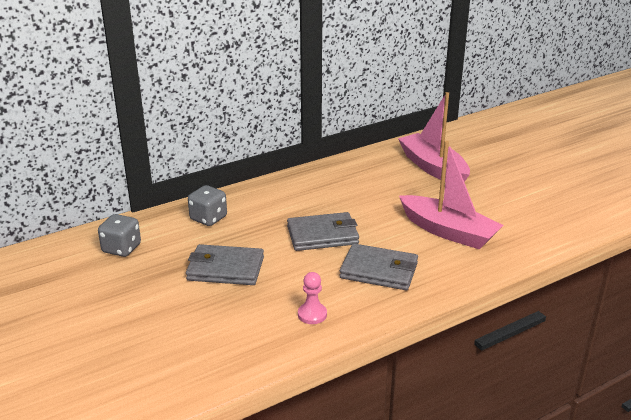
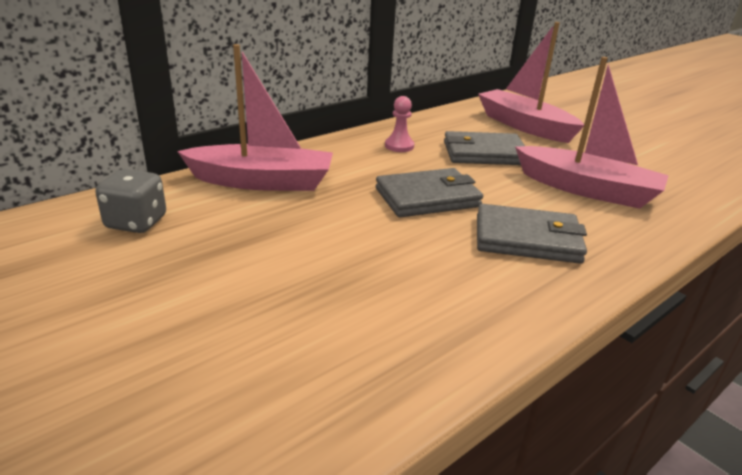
camera: 10 degrees left, 0 degrees up
grey wallet [186,244,264,285] -> grey wallet moved to [444,131,525,165]
grey dice [188,185,227,226] -> pink boat [177,44,333,191]
pink pawn [298,272,327,324] -> pink pawn moved to [385,96,414,152]

